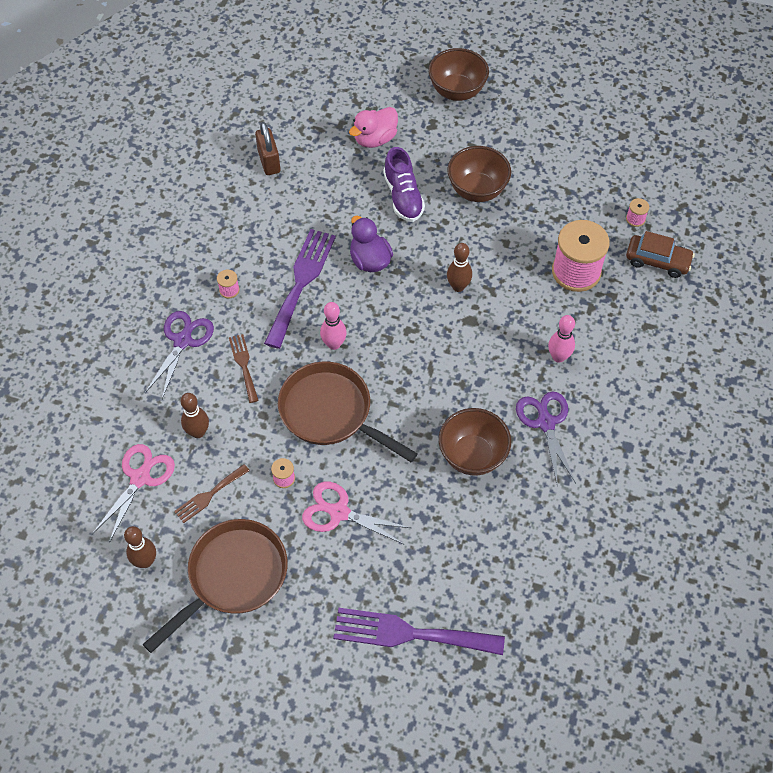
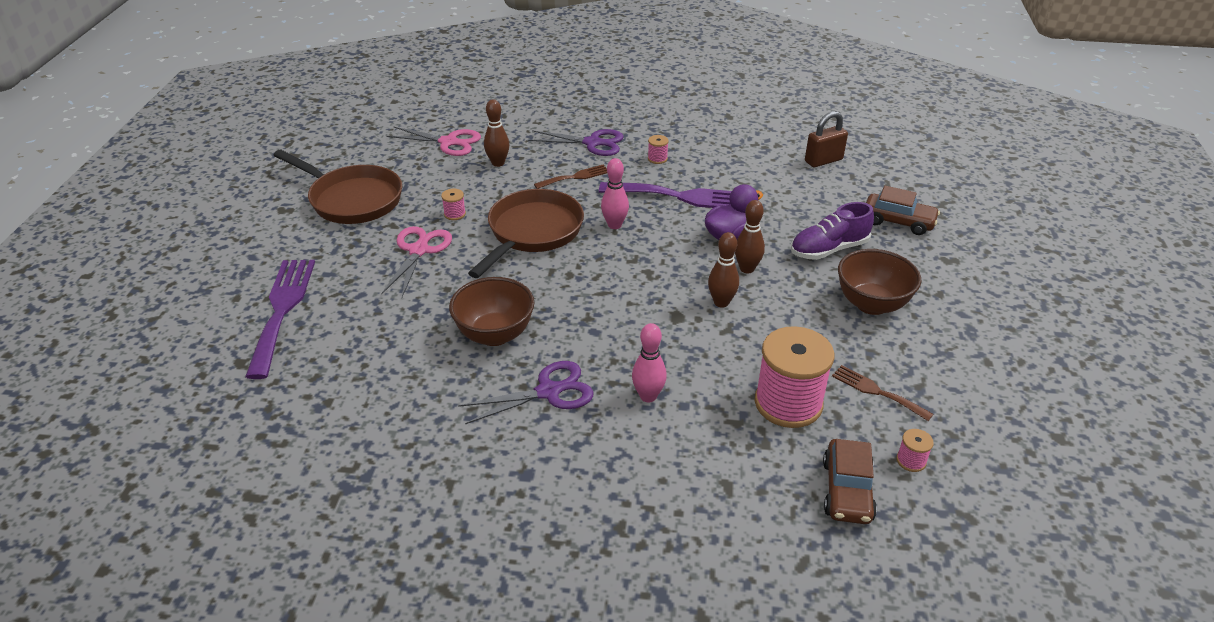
camera: 80 degrees right, 20 degrees down
brown bowling pin [124,526,156,568] -> brown bowling pin moved to [735,200,765,273]
brown fork [174,464,250,523] -> brown fork moved to [832,365,933,421]
pink duck [349,107,398,148] -> brown car [866,186,940,235]
brown bowl [429,48,489,101] -> none

